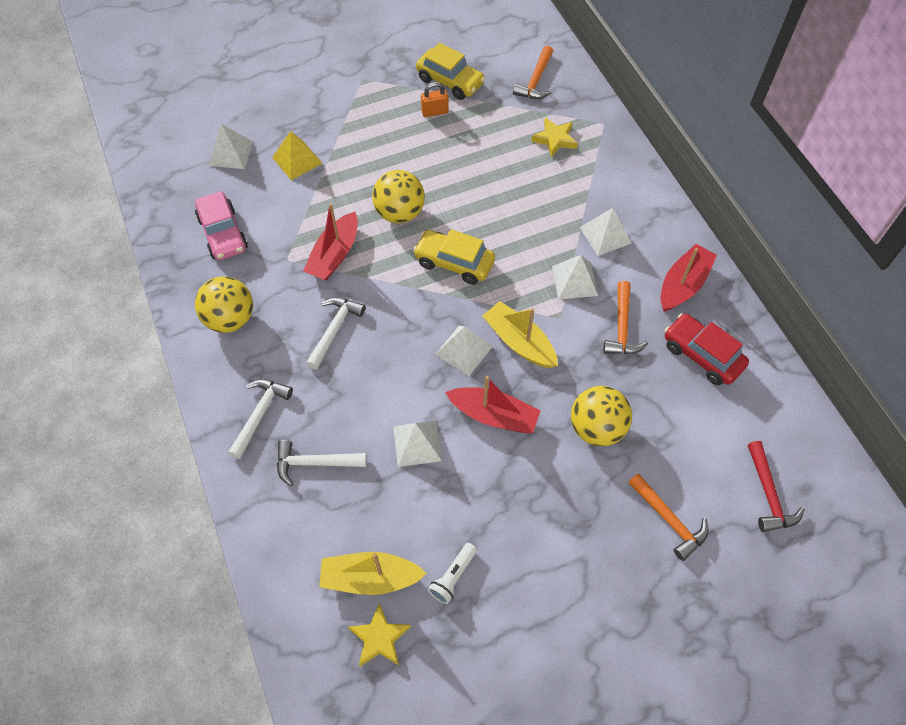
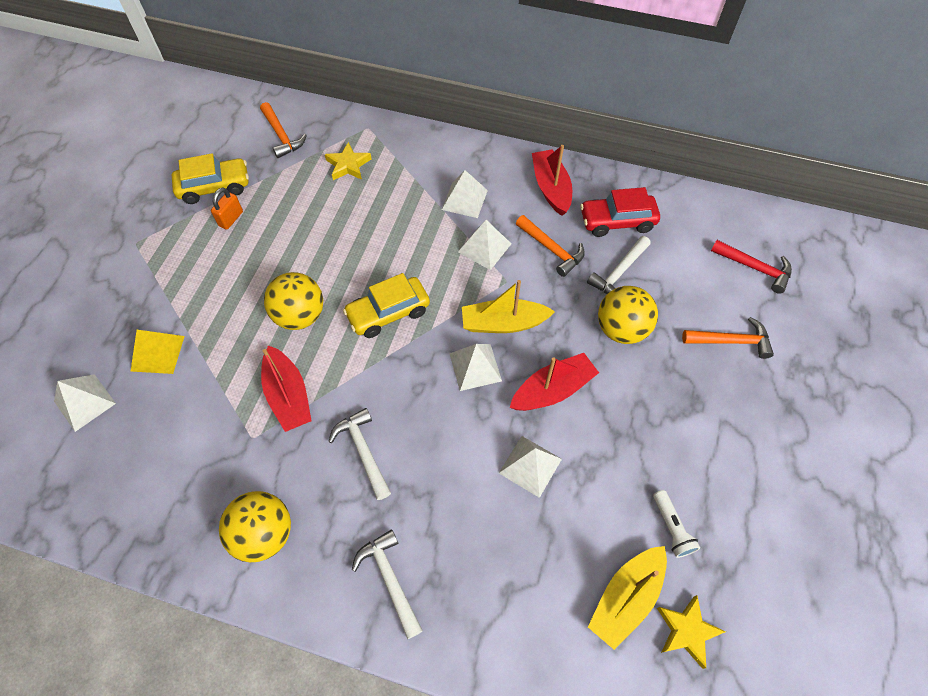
camera: 50 degrees left, 0 degrees up
pink car [195,191,248,260] -> none
white hammer [277,440,367,486] -> white hammer moved to [587,236,651,294]

